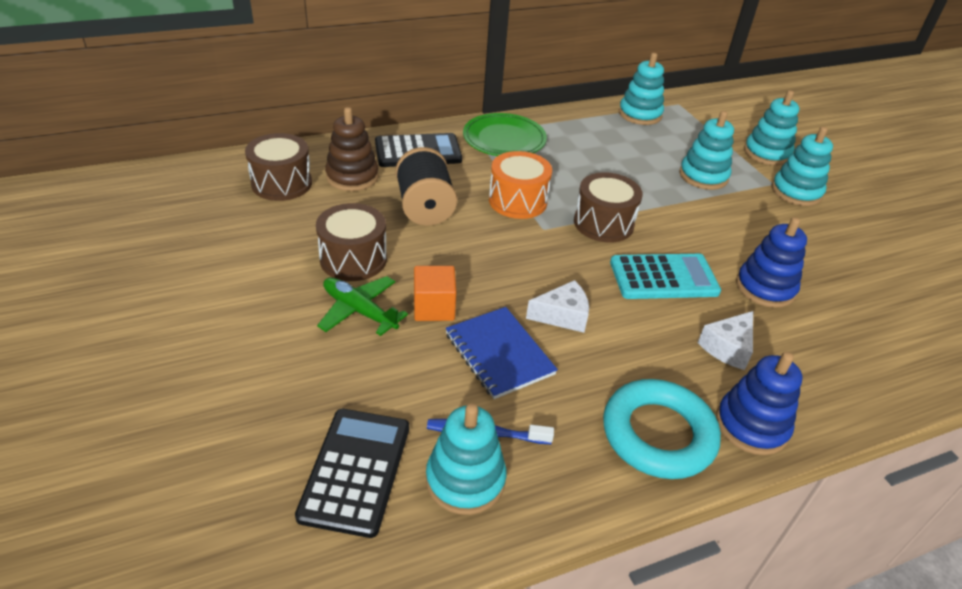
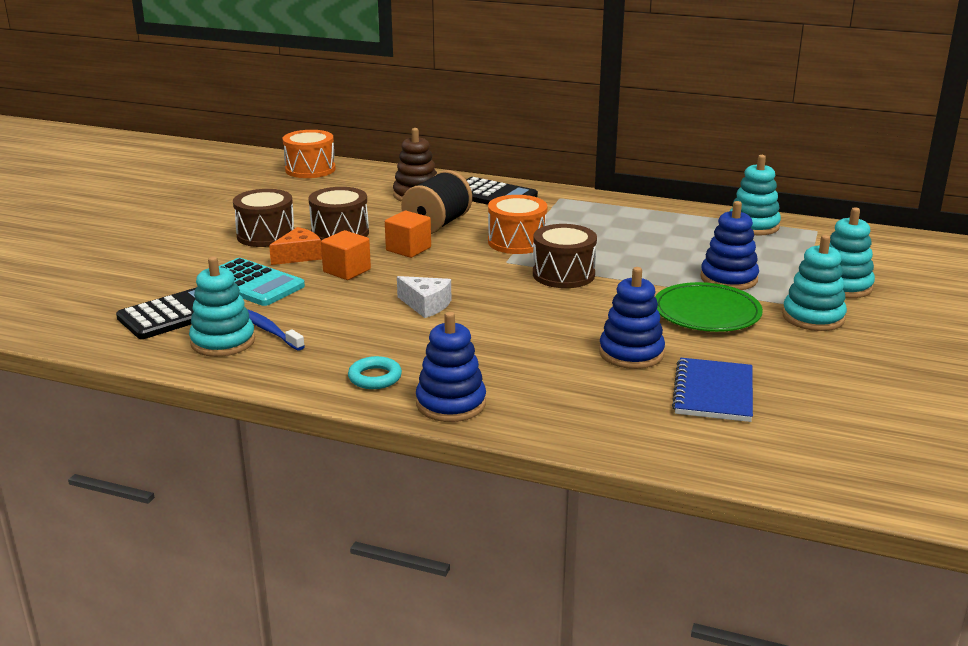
camera: 45 degrees right, 15 degrees down
brown drum [245,133,312,201] -> brown drum moved to [233,189,295,247]
green plane [317,276,408,336] -> orange cheese [269,227,322,265]
blue notebook [446,307,558,399] -> blue notebook moved to [672,358,753,422]
green plate [463,113,547,156] -> green plate moved to [655,282,763,332]
turquoise ring [603,379,721,479] -> turquoise ring [348,356,402,389], size x0.51
turquoise calculator [610,254,721,299] -> turquoise calculator moved to [219,258,305,306]
turquoise stacking toy [679,111,734,190] -> blue stacking toy [701,201,759,290]
white cheese [698,311,753,370] -> none
none -> orange drum [283,130,335,178]
none -> orange cube [385,211,431,258]

